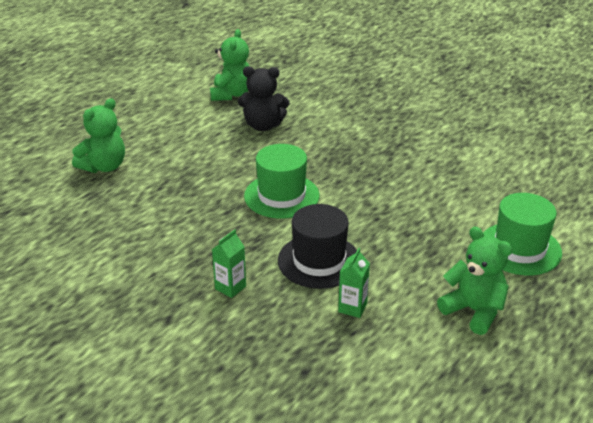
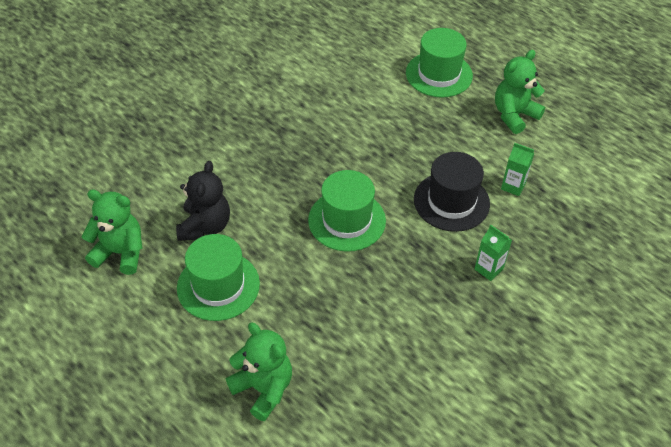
camera: 85 degrees left, 15 degrees up
none -> green hat [177,234,260,321]

